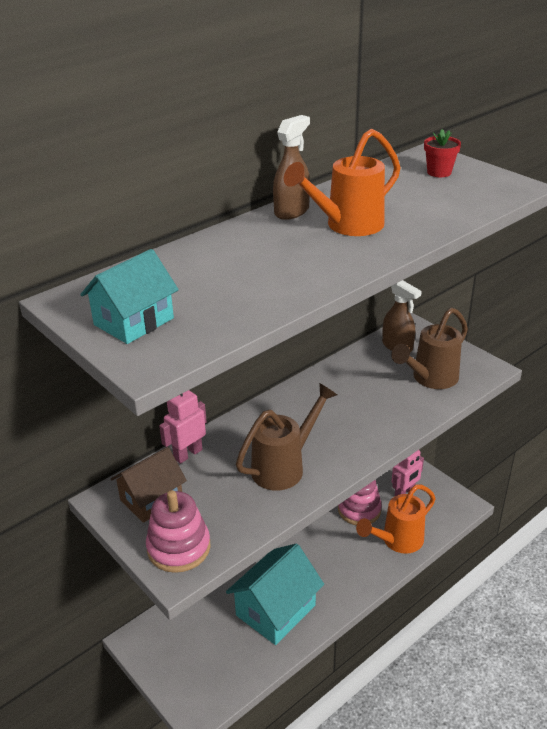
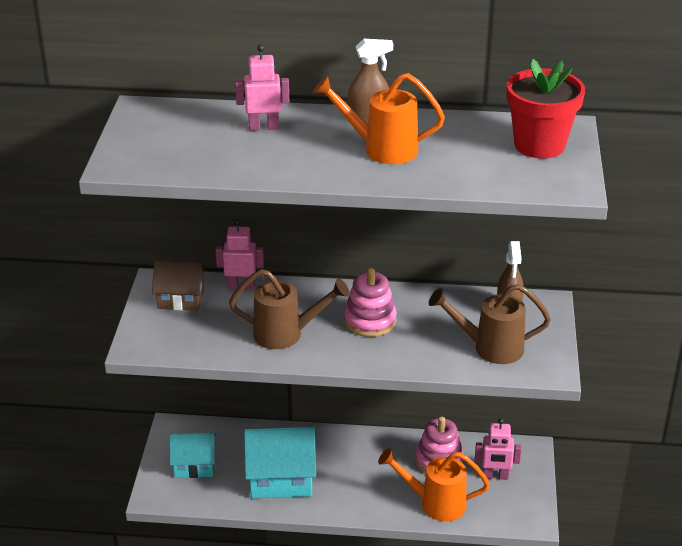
camera: 45 degrees right, 0 degrees up
turquoise house [80,249,179,344] -> turquoise house moved to [169,433,216,478]
pink stacking toy [146,490,210,573] -> pink stacking toy moved to [344,268,397,337]
red flower pot [424,129,461,177] -> red flower pot [507,59,585,159], size x2.04
none -> pink robot [235,45,289,131]

